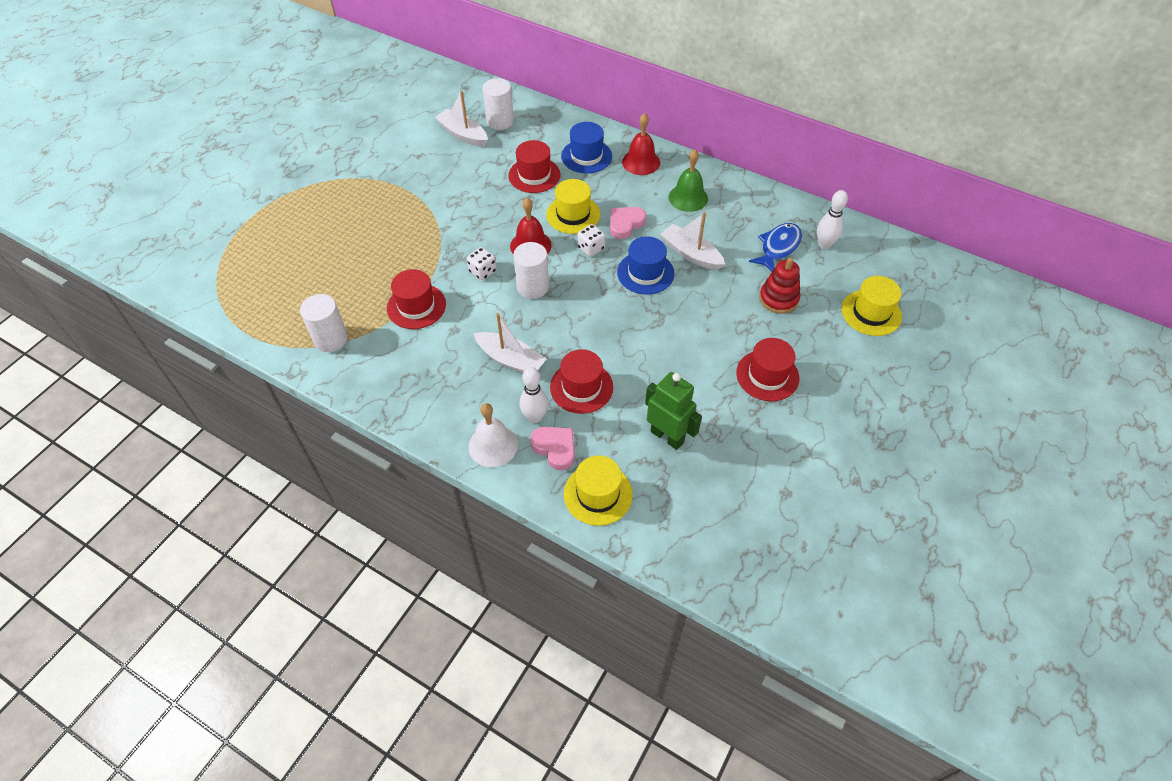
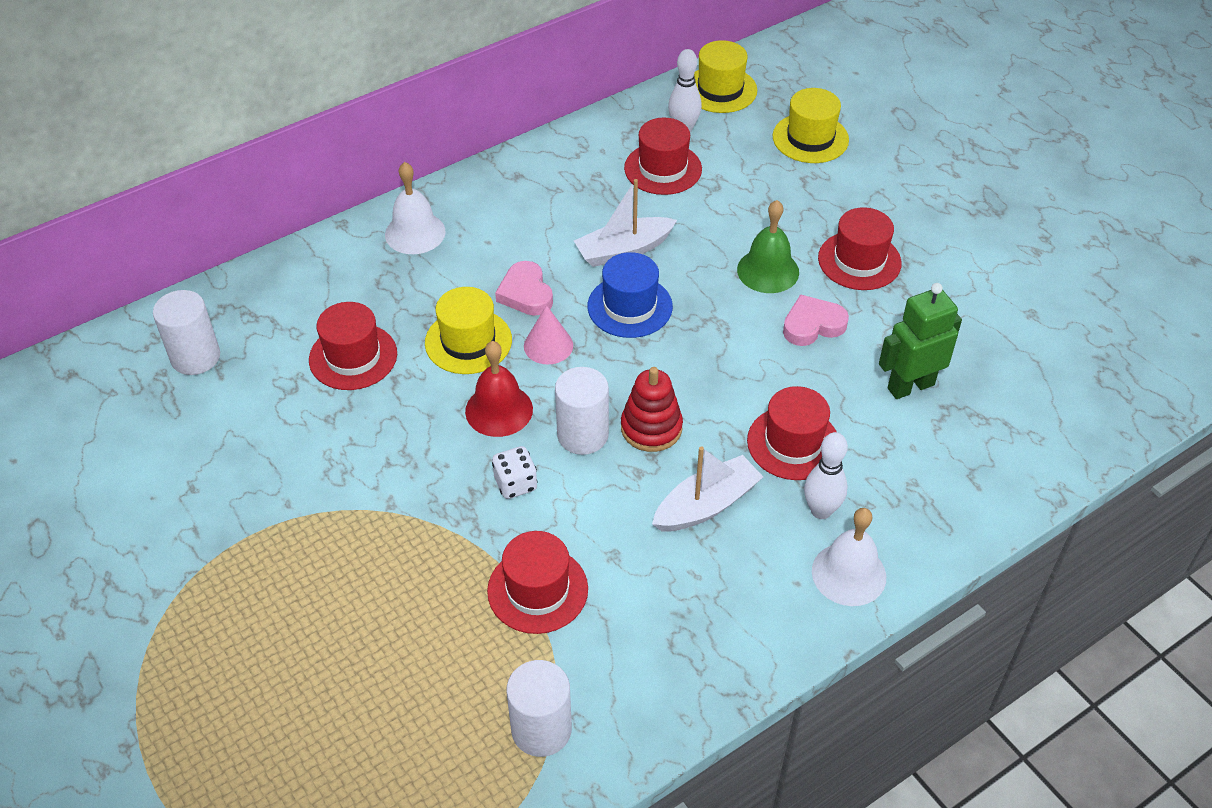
camera: 65 degrees left, 5 degrees down
white boat [435,91,488,147] -> none
pink heart [530,427,575,470] -> pink heart moved to [783,294,849,346]
blue hat [561,122,612,173] -> none
yellow hat [564,455,633,526] -> yellow hat moved to [694,40,757,113]
white dice [577,224,605,257] -> pink cone [524,305,573,365]
red bell [622,113,660,175] -> white bell [385,162,446,254]
green bell [669,149,708,212] -> green bell moved to [737,200,799,293]
blue fish [749,223,802,271] -> red hat [624,118,702,195]
red stacking toy [759,257,800,314] -> red stacking toy moved to [621,367,683,452]

